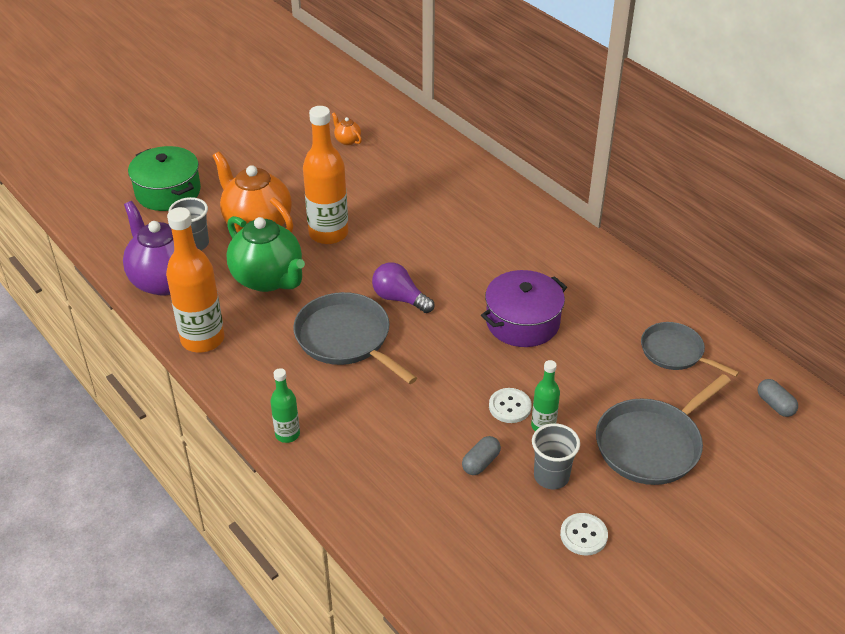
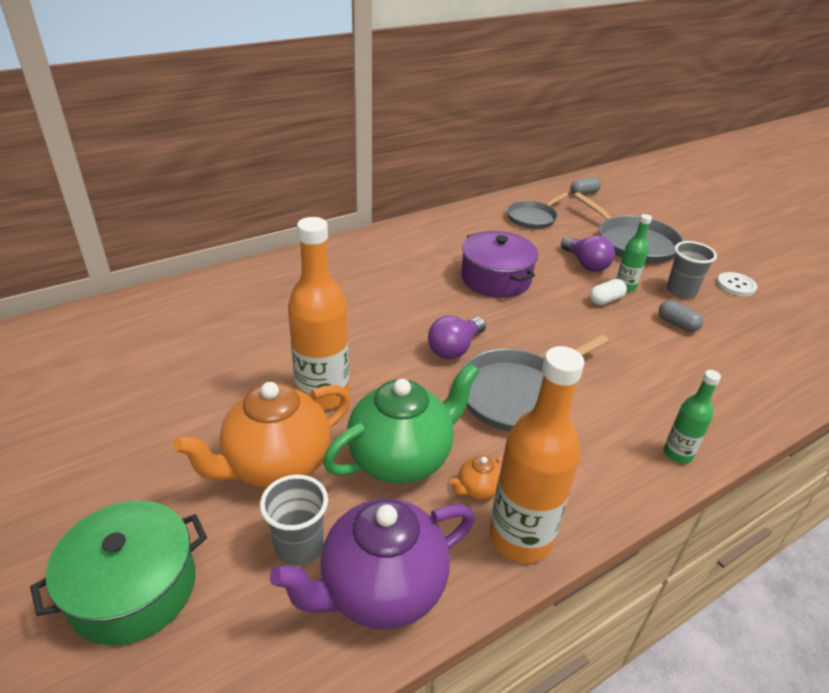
camera: 85 degrees left, 5 degrees down
orange teapot [332,112,362,145] -> orange teapot moved to [450,456,503,499]
white button [489,388,532,423] -> white capsule [590,279,627,305]
none -> purple light bulb [561,236,615,272]

